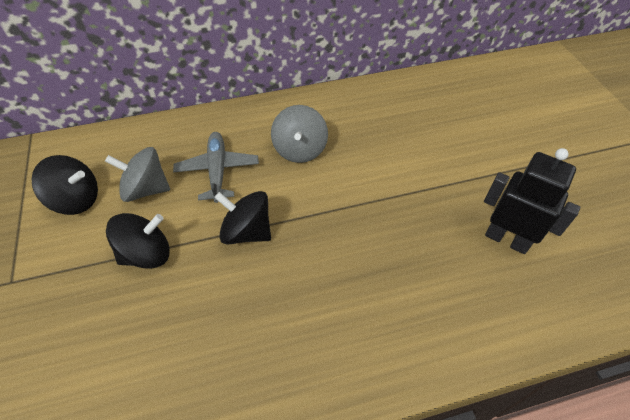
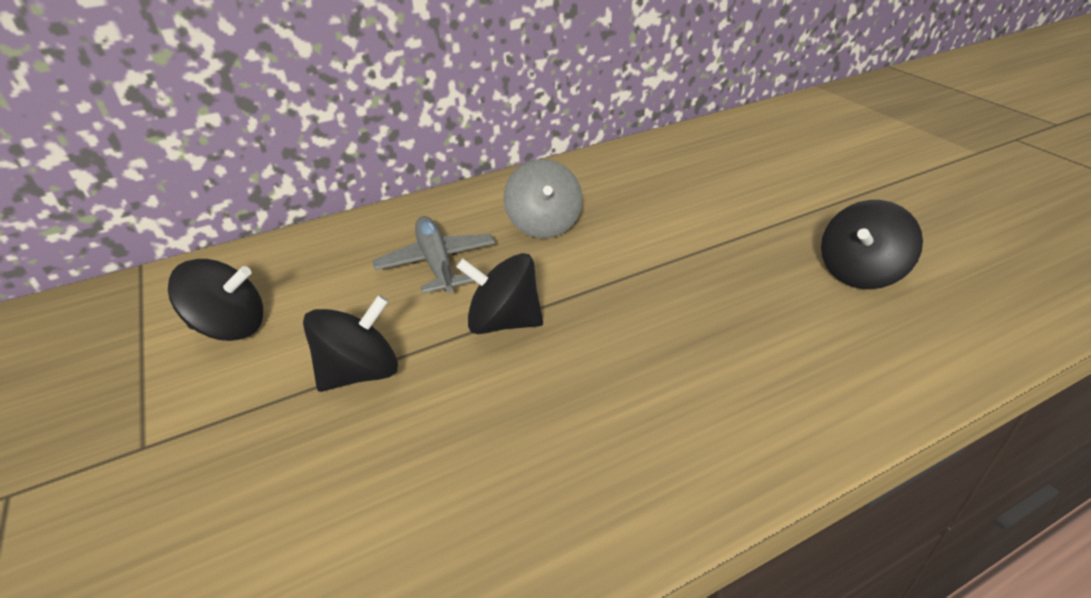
camera: 10 degrees left, 15 degrees down
grey spinning top [105,147,170,202] -> none
black robot [484,148,580,254] -> black spinning top [821,200,923,289]

